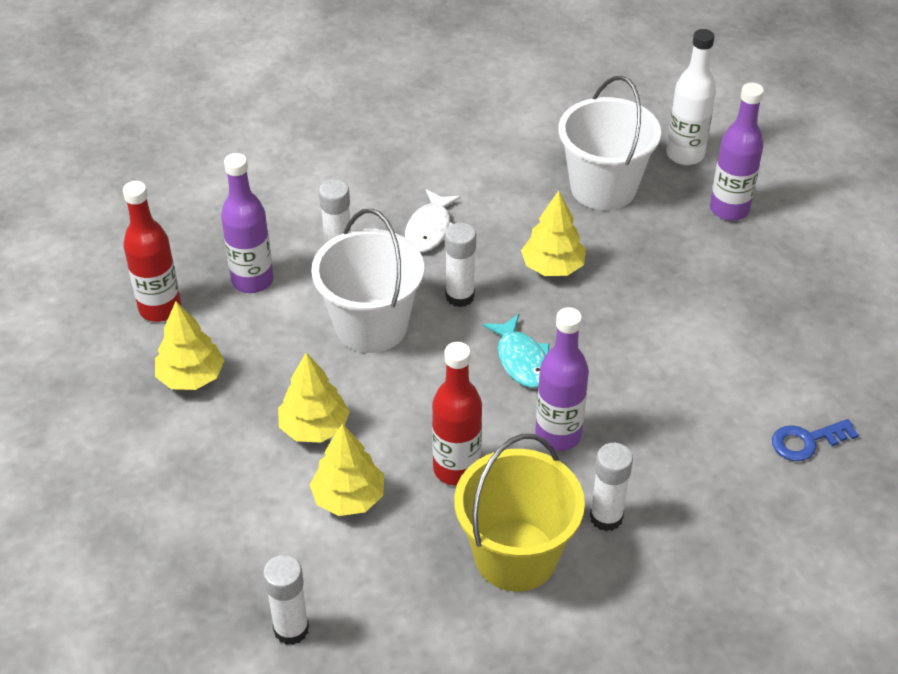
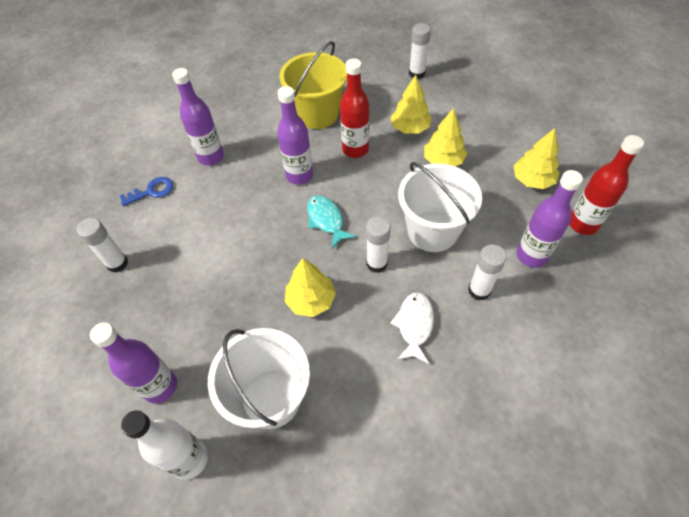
camera: 175 degrees right, 10 degrees up
white glue stick [590,443,633,531] -> white glue stick moved to [77,218,128,273]
none -> purple bottle [172,68,224,166]

